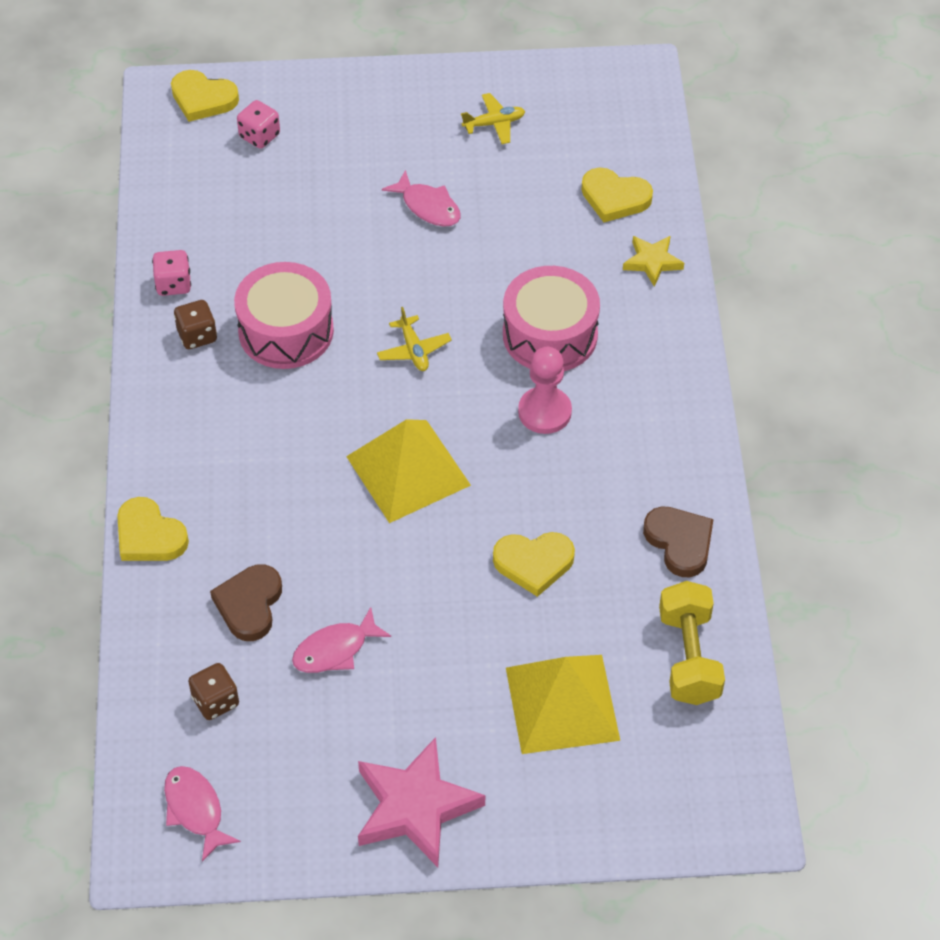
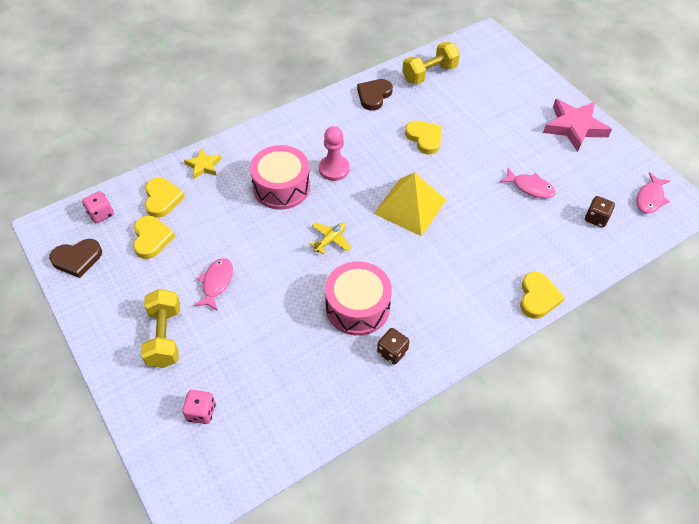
camera: 120 degrees left, 0 degrees up
pink dice [152,250,191,296] -> pink dice moved to [82,191,114,223]
yellow heart [171,70,239,122] -> yellow heart moved to [133,216,175,259]
brown heart [210,564,282,641] -> brown heart moved to [49,239,102,278]
yellow plane [461,93,525,144] -> none
yellow pyramid [506,655,620,754] -> none
none -> yellow dumbbell [141,289,180,368]

